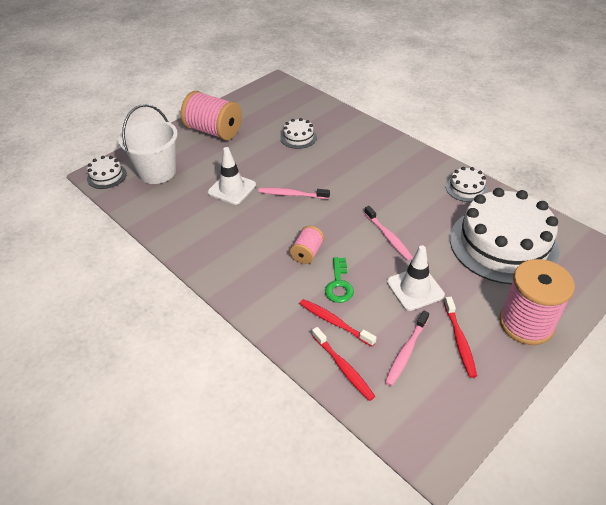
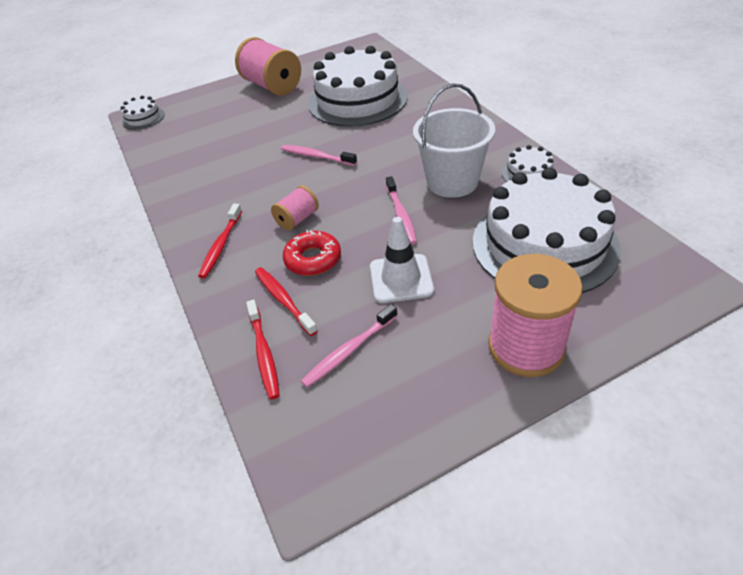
camera: 20 degrees right, 0 degrees up
white bucket [118,104,178,184] -> white bucket moved to [413,84,495,198]
white traffic cone [208,147,256,205] -> none
white cake [280,118,317,149] -> white cake [308,46,408,127], size x2.34
green key [325,257,354,303] -> red donut [283,230,341,276]
red toothbrush [444,297,477,378] -> red toothbrush moved to [198,204,242,278]

